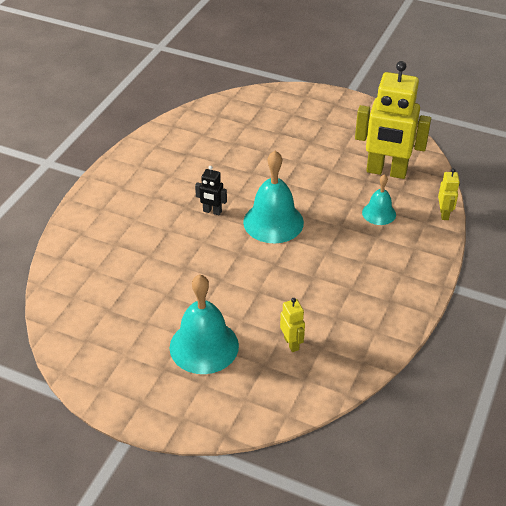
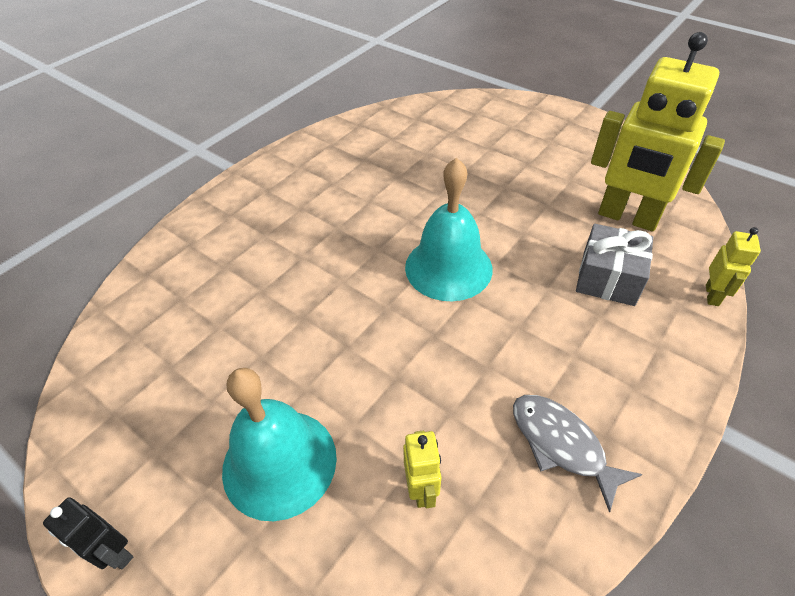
camera: 15 degrees right, 5 degrees up
black robot [195,166,227,215] -> black robot moved to [43,497,133,570]
turquoise bell [362,174,396,225] -> grey gift [576,224,653,306]
none -> grey fish [513,395,642,513]

